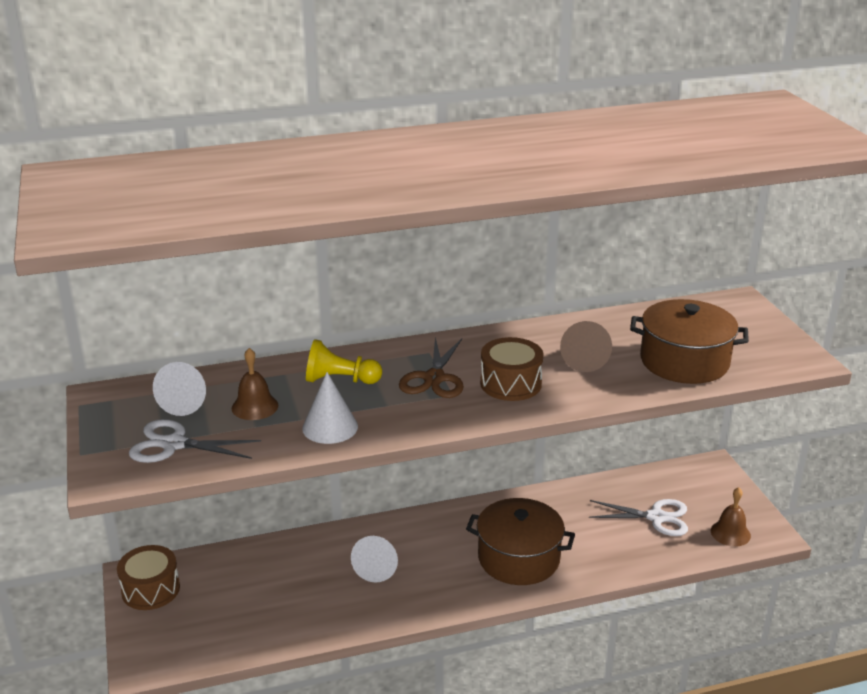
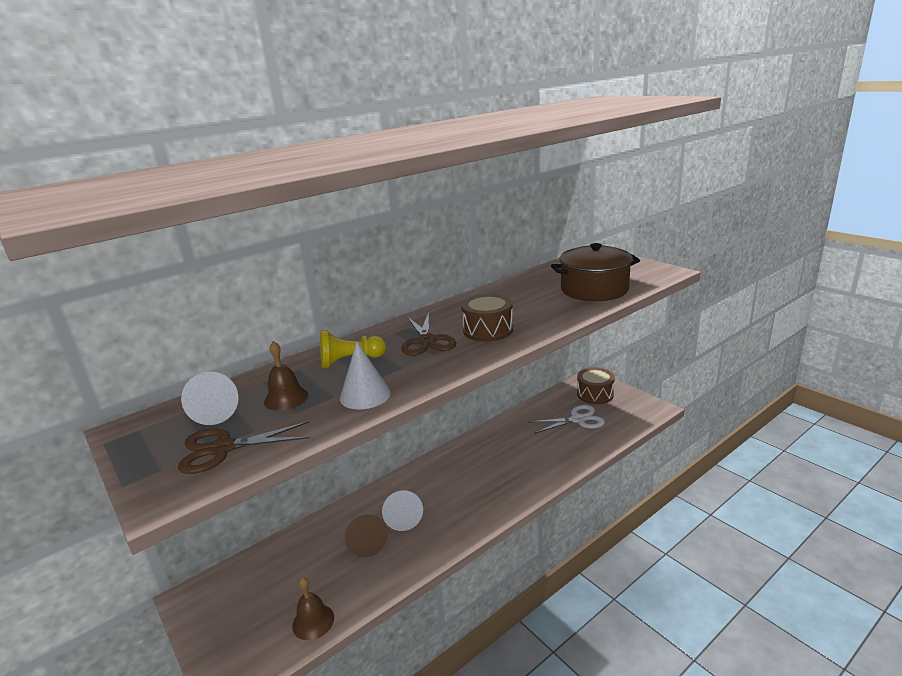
camera: 20 degrees left, 5 degrees down
brown drum [117,545,180,610] -> brown drum moved to [577,367,615,404]
white scissors [129,419,261,463] -> brown scissors [178,421,310,474]
brown pot [466,498,575,585] -> none
brown cone [560,321,612,372] -> brown cone moved to [345,514,388,557]
brown bell [711,487,751,547] -> brown bell moved to [292,577,334,640]

